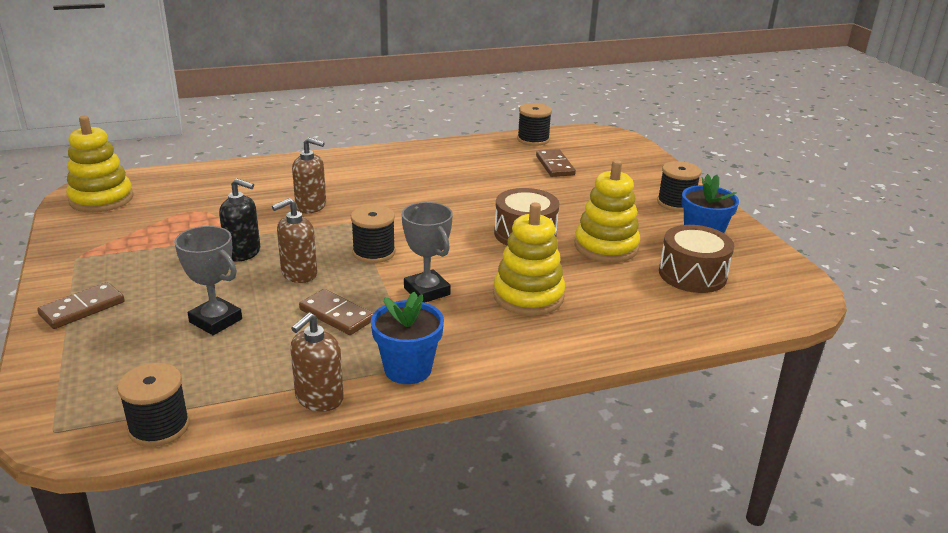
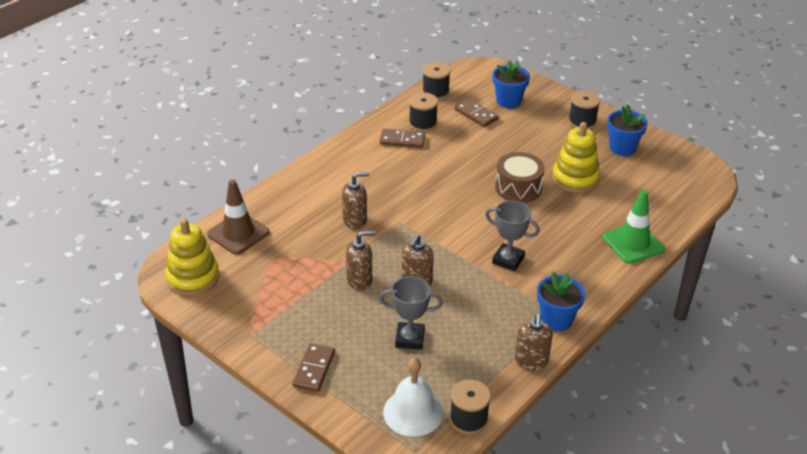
camera: 30 degrees left, 10 degrees up
black soap dispenser [219,179,260,262] -> brown soap dispenser [346,231,375,290]
brown domino [299,289,374,335] -> brown domino moved to [380,129,425,148]
black spool [351,205,396,263] -> black spool moved to [409,92,438,132]
yellow stacking toy [493,202,565,316] -> none
brown drum [659,225,734,293] -> none
none -> brown traffic cone [207,179,270,255]
none -> white bell [383,357,443,437]
none -> blue flower pot [492,60,530,108]
none -> green traffic cone [603,189,665,264]

